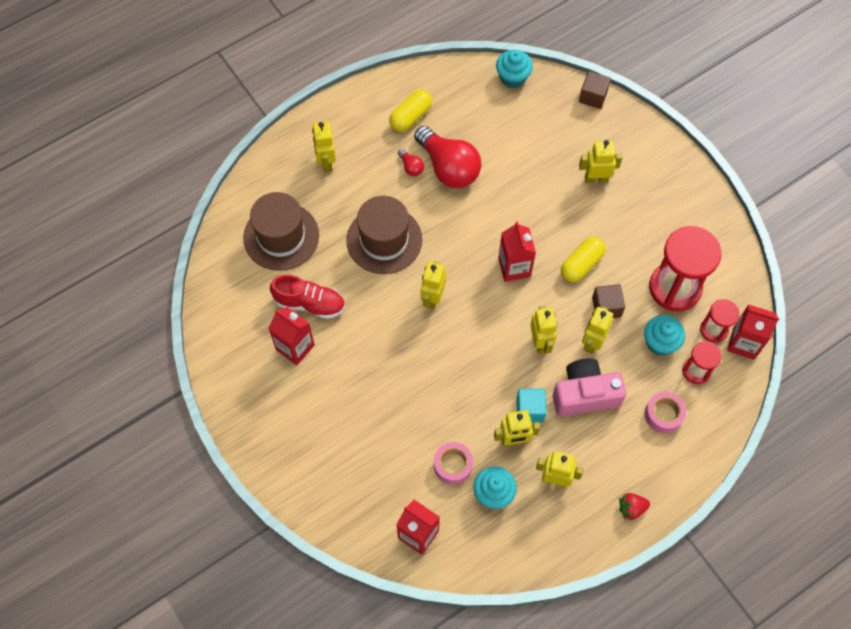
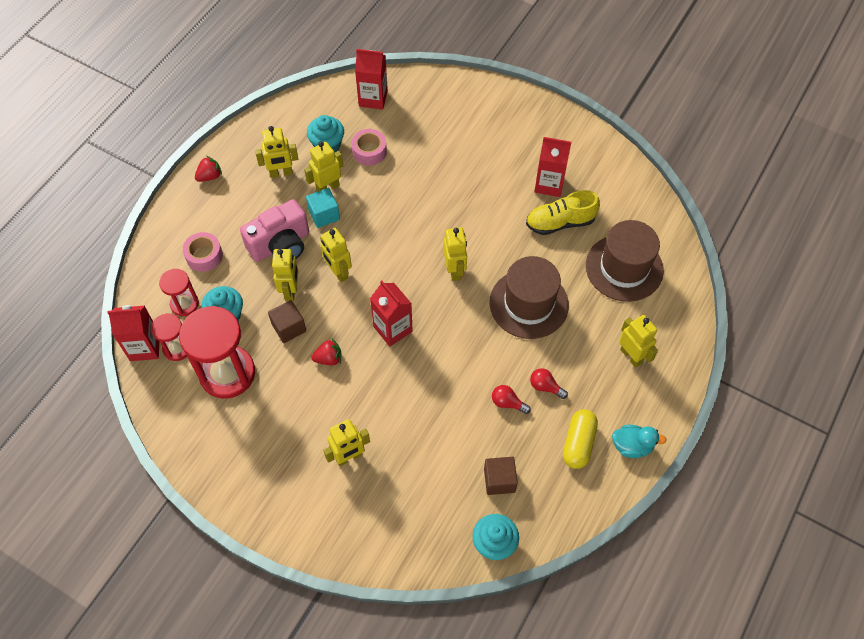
camera: 155 degrees right, 5 degrees down
red shoe [270,274,345,319] -> yellow shoe [526,190,600,235]
red light bulb [414,126,481,188] -> red light bulb [492,385,531,414], size x0.43
yellow capsule [561,237,606,282] -> red strawberry [311,339,341,365]
brown cube [579,71,611,109] -> brown cube moved to [484,457,518,495]
none -> turquoise duck [612,425,667,458]

